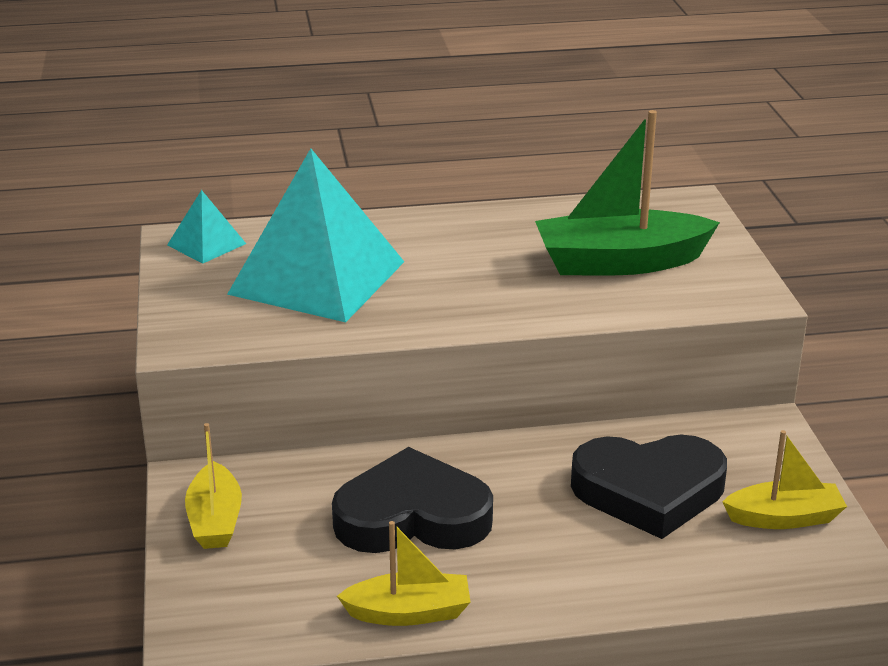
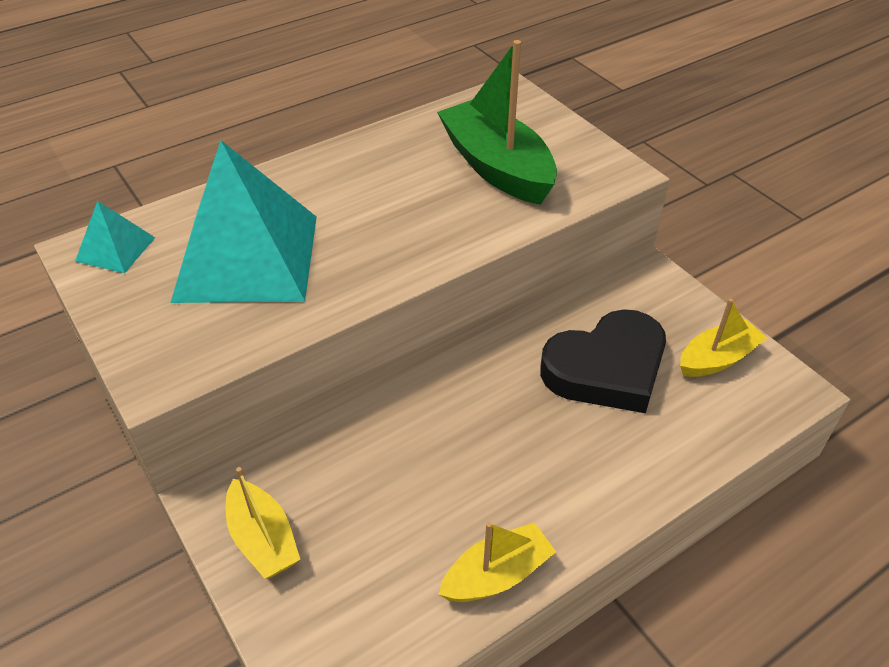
camera: 25 degrees left, 15 degrees up
black heart [332,447,493,553] -> none
green boat [535,110,720,275] -> green boat turned 90 degrees clockwise [437,40,557,205]

